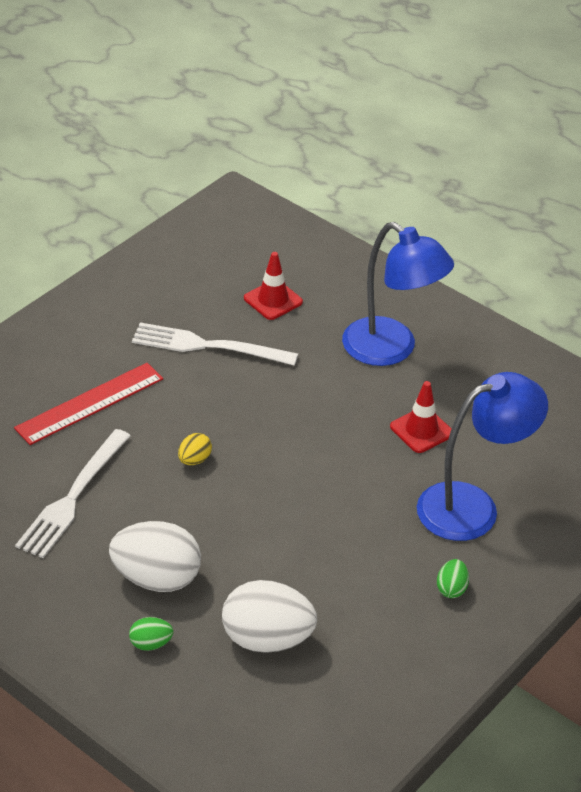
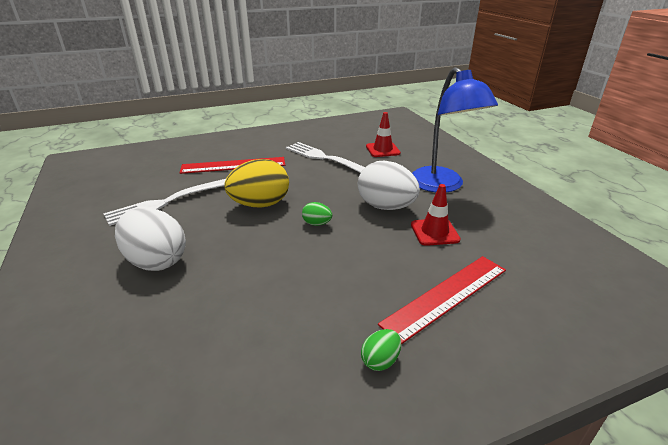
camera: 30 degrees right, 10 degrees down
green egg [129,617,173,651] -> green egg moved to [302,202,332,226]
yellow egg [178,433,212,465] -> yellow egg [224,159,289,208], size x2.16
white egg [222,580,317,653] -> white egg moved to [358,161,420,210]
blue lamp [417,372,548,541] -> red ruler [378,256,506,344]

